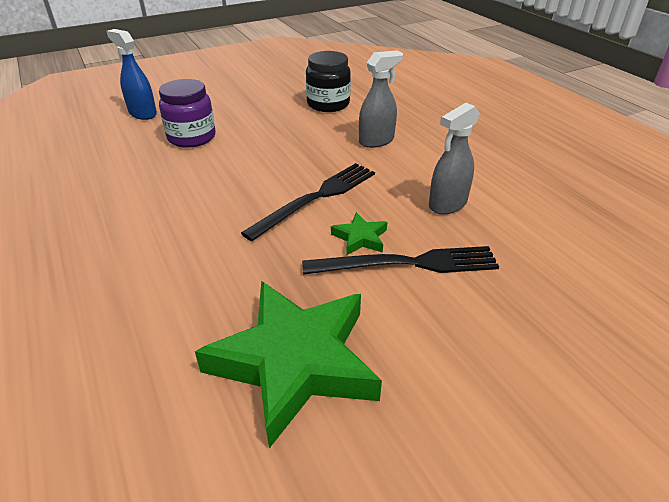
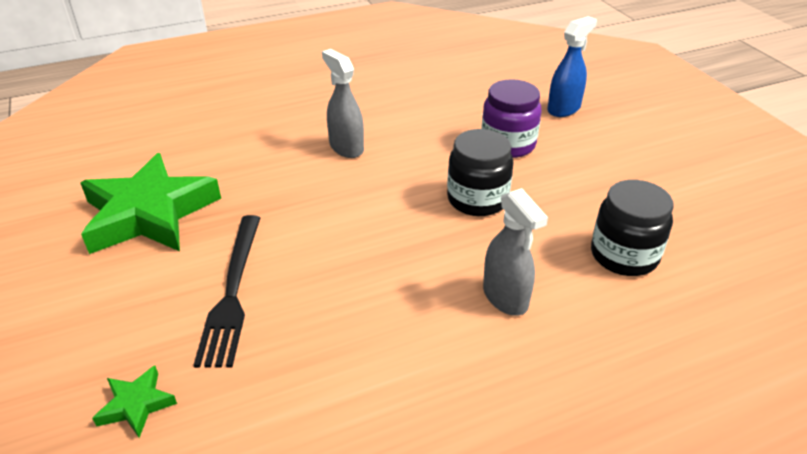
camera: 95 degrees right, 0 degrees up
black fork [241,163,375,241] -> none
green star [331,212,387,255] -> green star moved to [92,365,177,438]
grey spray bottle [429,103,480,214] -> grey spray bottle moved to [322,49,364,158]
none -> black jar [447,129,513,216]

